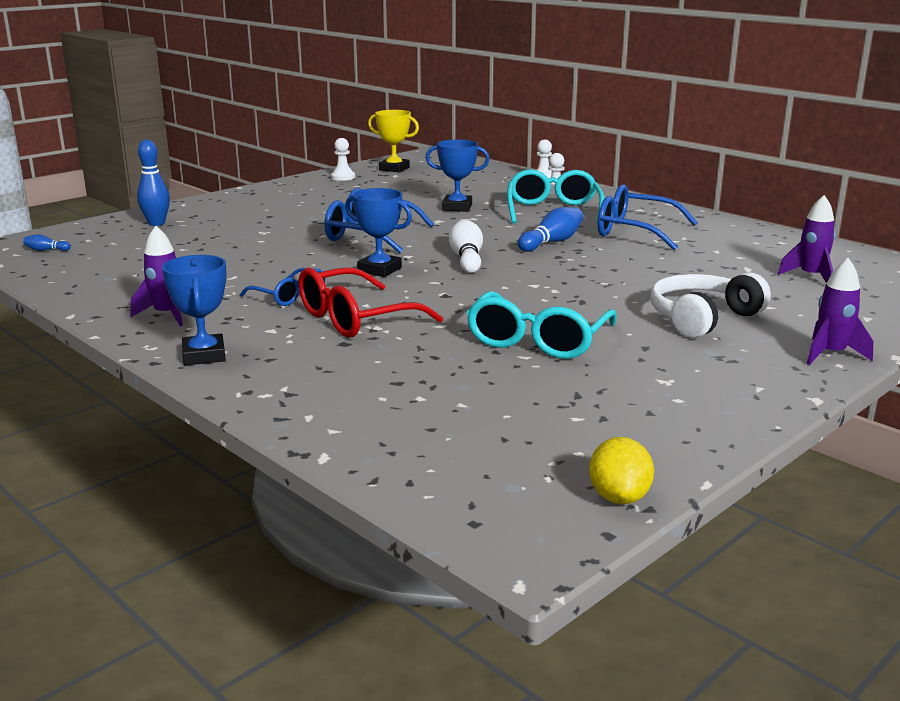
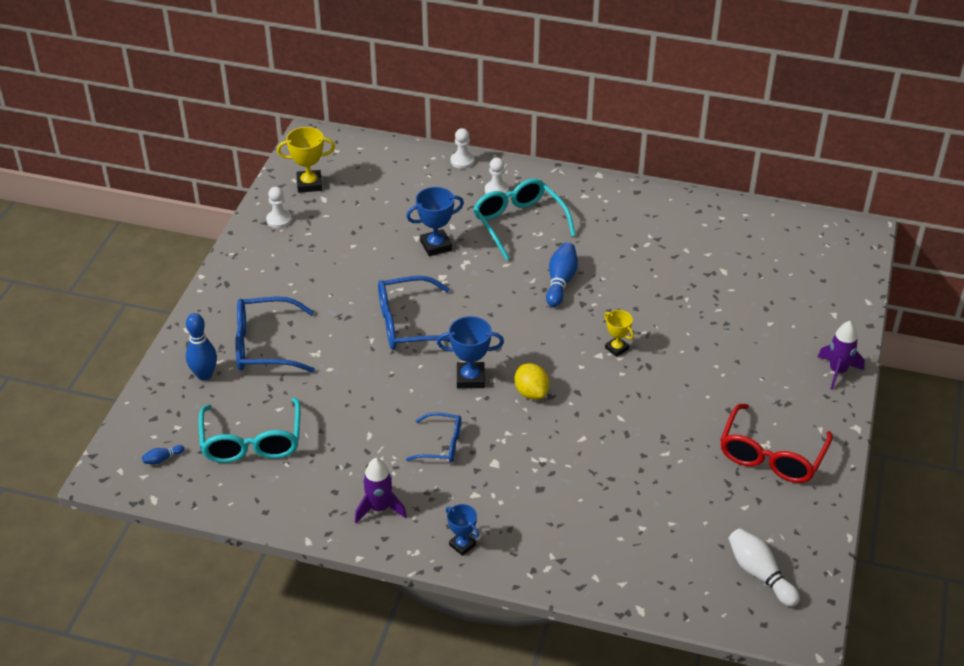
camera: 30 degrees left, 20 degrees up
blue trophy [162,255,226,365] -> blue trophy [446,504,479,556], size x0.63
red glasses [299,268,443,338] -> red glasses moved to [720,404,833,483]
white bowling pin [449,219,483,273] -> white bowling pin moved to [729,528,800,607]
turquoise glasses [466,291,616,359] -> turquoise glasses moved to [198,398,301,463]
yellow lemon [589,437,654,504] -> yellow lemon moved to [515,363,549,399]
blue glasses [598,184,698,250] -> blue glasses moved to [236,296,315,372]
white headphones [650,272,771,338] -> none
purple rocket [778,195,836,283] -> none
none -> yellow trophy [604,310,634,357]

